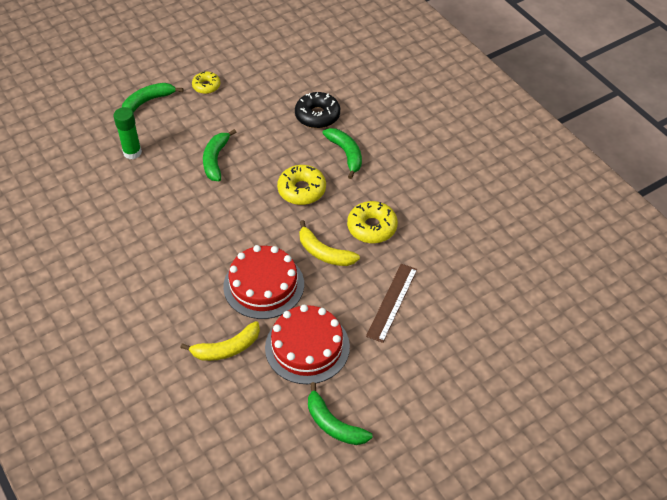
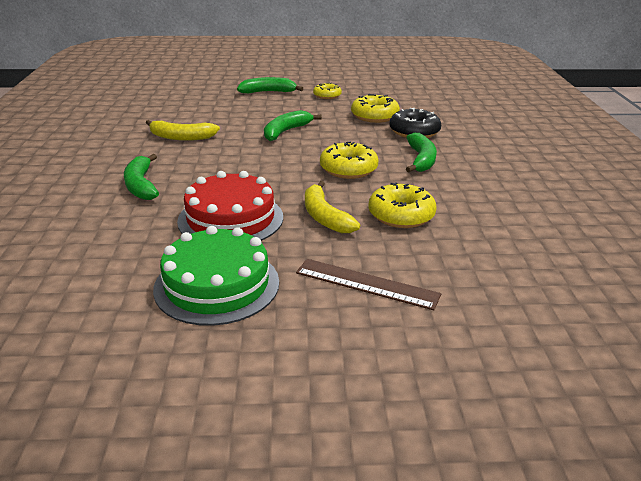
camera: 30 degrees right, 20 degrees down
green glue stick [114,107,142,159] -> none
yellow banana [180,321,260,361] -> yellow banana moved to [146,120,220,141]
red cake [265,305,350,384] -> green cake [153,226,279,326]
green banana [308,382,373,445] -> green banana moved to [124,154,159,200]
brown ruler [366,264,417,343] -> brown ruler turned 60 degrees clockwise [296,259,441,310]
none -> yellow donut [351,94,400,123]

